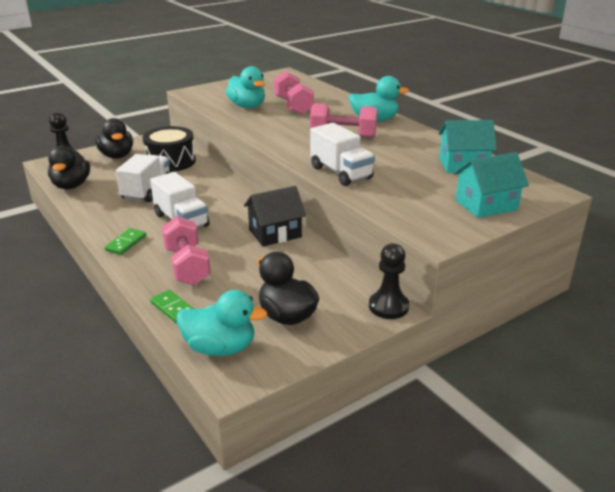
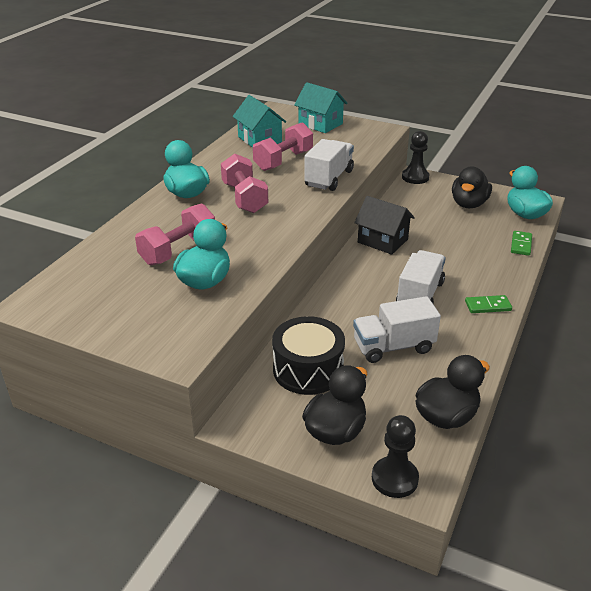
camera: 120 degrees left, 5 degrees up
pink dumbbell [162,216,211,285] -> pink dumbbell moved to [253,122,313,171]

